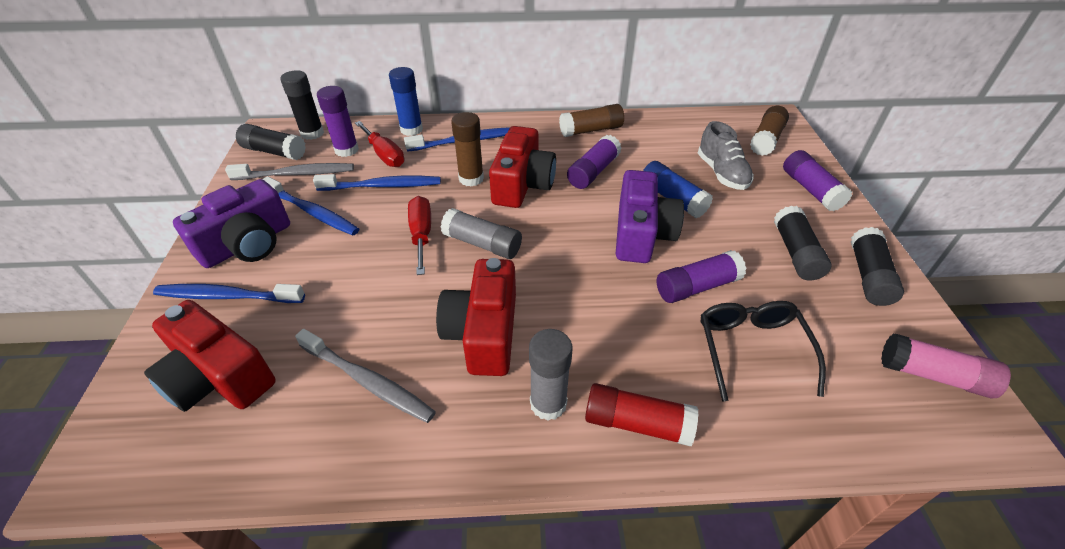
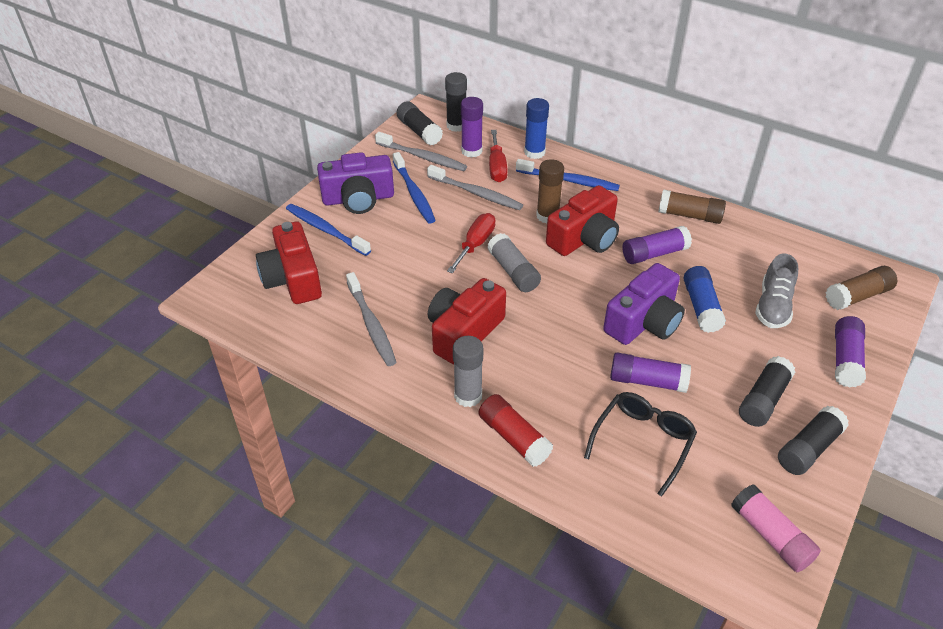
camera: 35 degrees right, 0 degrees up
blue toothbrush [313,174,441,191] -> grey toothbrush [427,165,523,210]

